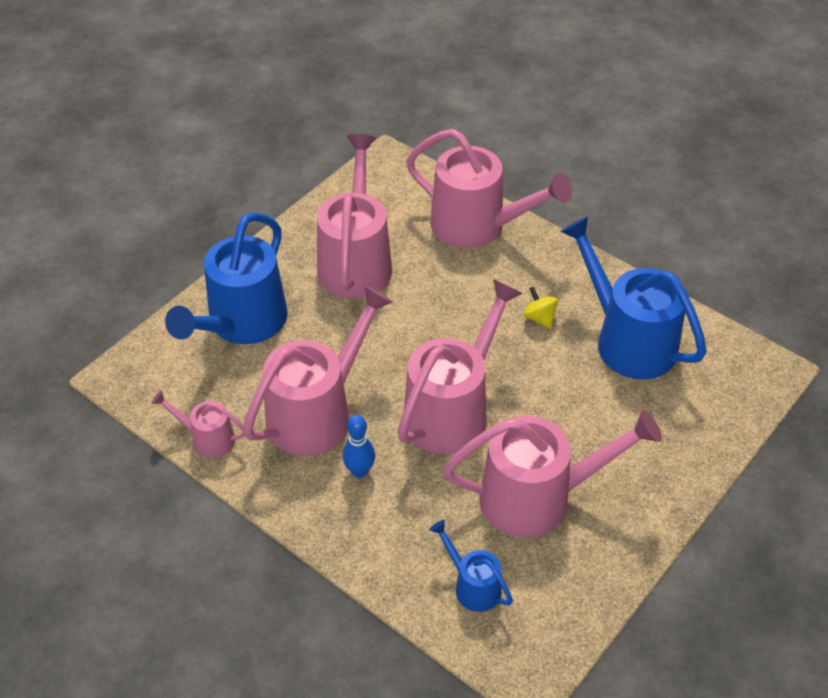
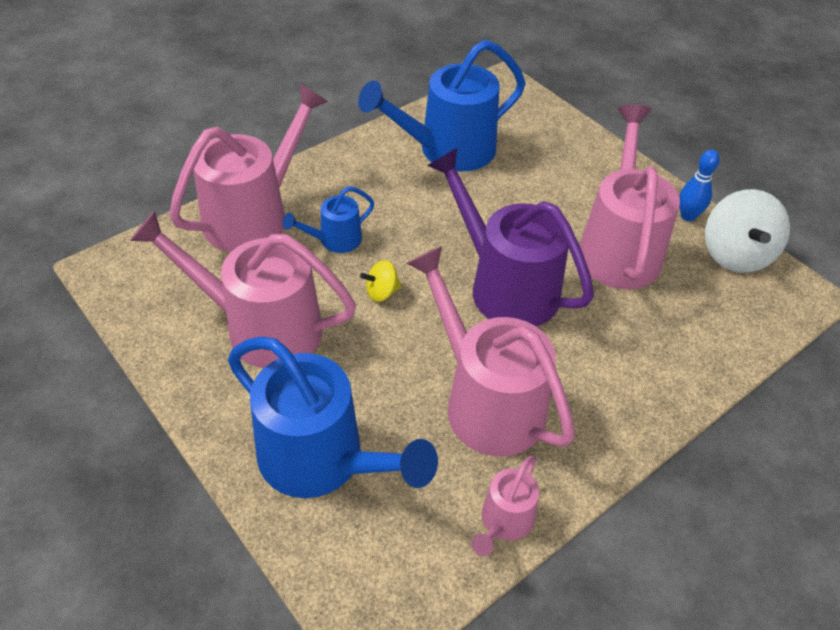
camera: 80 degrees left, 0 degrees up
blue bowling pin [342,415,375,478] -> blue bowling pin moved to [679,150,719,221]
pink watering can [397,279,523,454] -> purple watering can [427,148,594,326]
blue watering can [430,520,513,612] -> blue watering can moved to [283,186,375,253]
yellow spinning top [523,287,558,329] -> yellow spinning top moved to [360,260,402,302]
none -> white spinning top [705,189,790,273]

